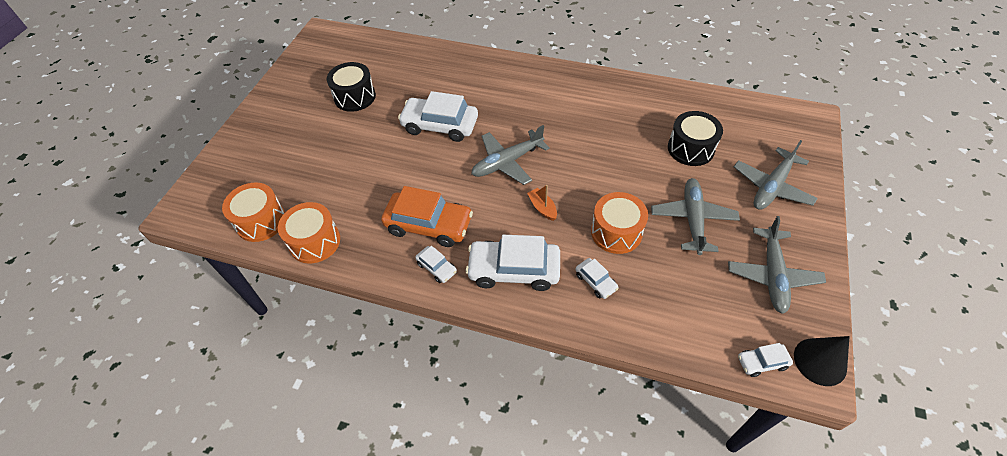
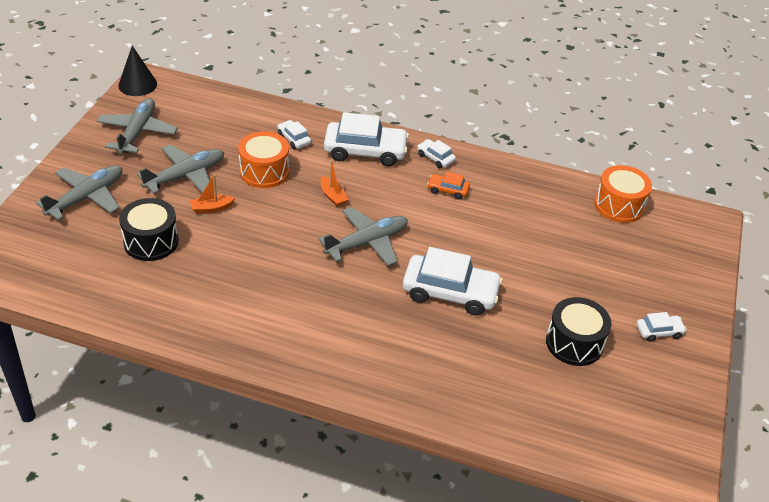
camera: 175 degrees right, 10 degrees down
orange drum [278,202,340,264] -> none
orange car [381,186,473,247] -> orange car [427,172,470,200], size x0.48
grey plane [651,178,740,255] -> grey plane turned 135 degrees counterclockwise [137,145,224,194]
white car [738,343,793,377] -> white car moved to [636,312,687,342]
none -> orange boat [190,175,235,214]

